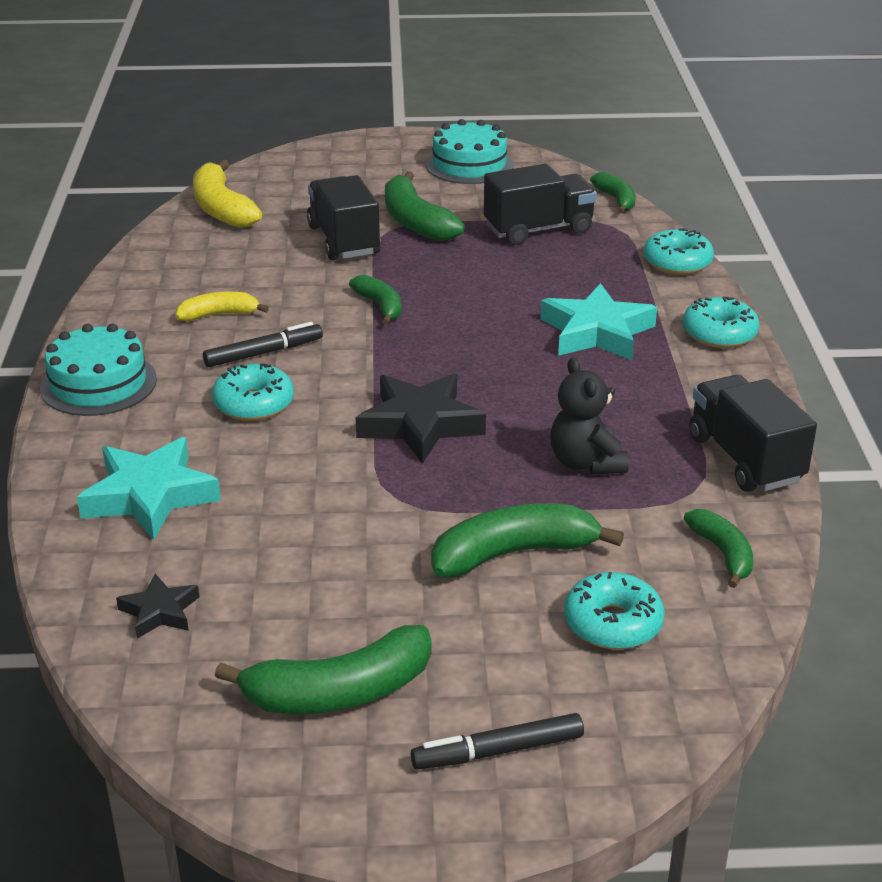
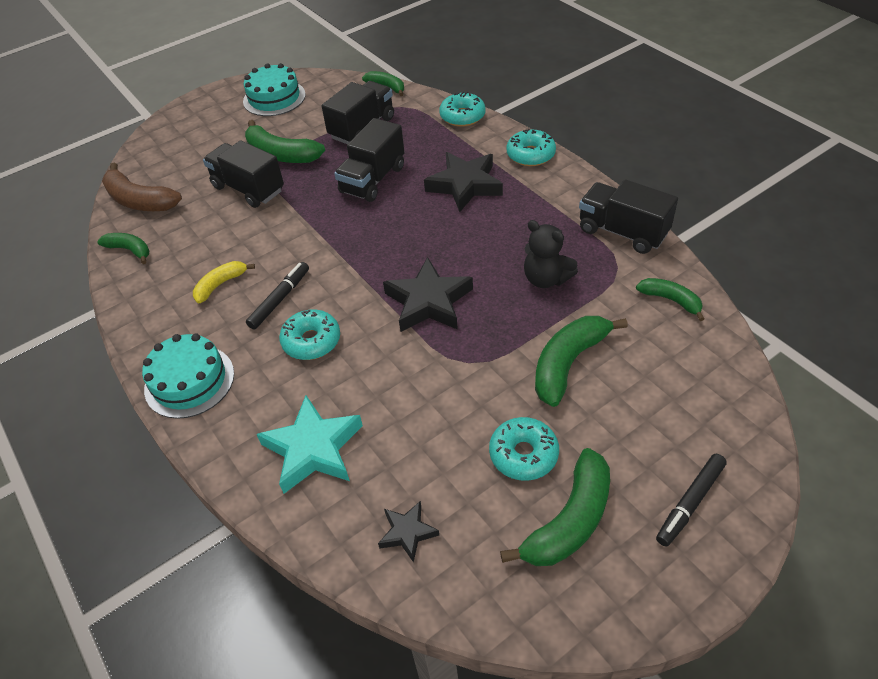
camera: 30 degrees left, 15 degrees up
yellow banana [193,159,262,228] -> brown banana [102,162,182,211]
green banana [349,275,402,325] -> green banana moved to [97,233,149,264]
turquoise star [540,283,657,360] -> black star [424,152,503,212]
turquoise donut [564,572,665,650] -> turquoise donut moved to [489,417,559,481]
none -> black truck [334,118,405,202]

